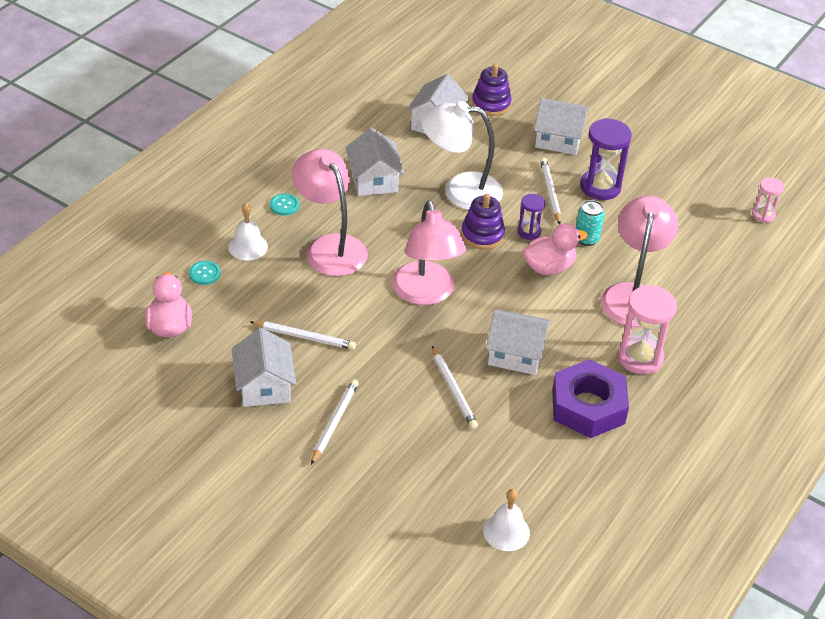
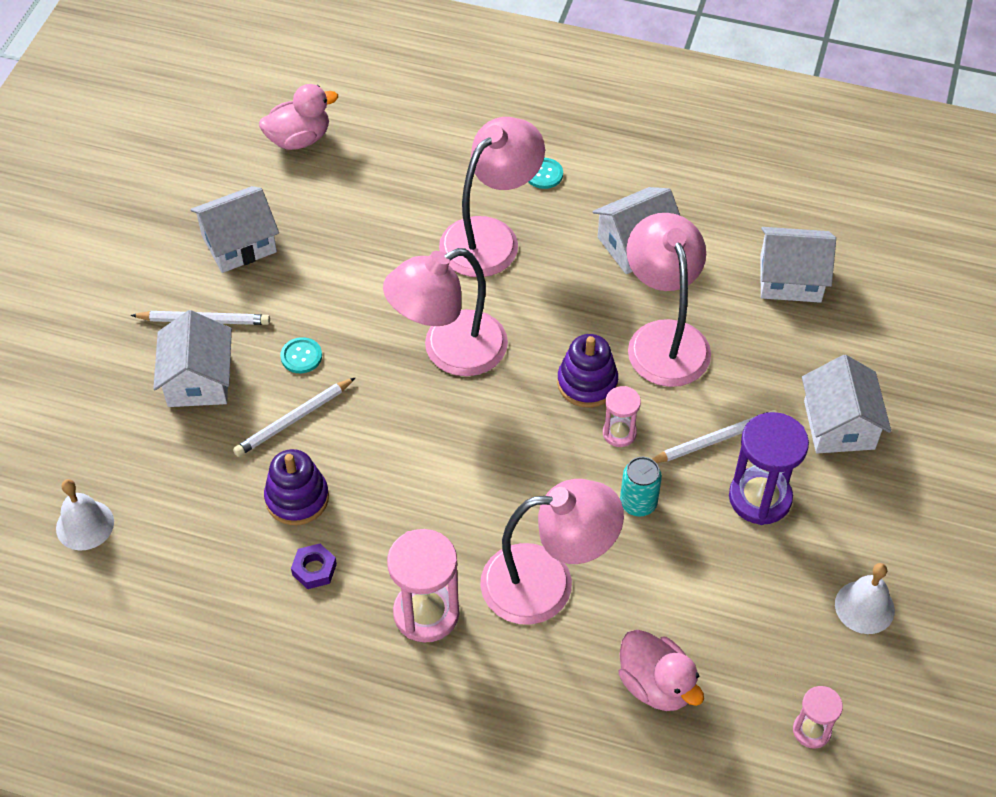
camera: 75 degrees right, 10 degrees up
turquoise button [189,261,221,285] -> turquoise button moved to [280,337,322,373]
white bell [228,203,268,261] -> white bell moved to [835,563,895,634]
white pencil [250,321,356,350] -> none
white lamp [422,101,503,210] -> pink lamp [626,213,711,387]
purple stacking toy [472,64,512,116] -> purple stacking toy moved to [264,449,329,525]
white house [486,309,551,375] -> white house moved to [153,310,232,407]
purple hourglass [517,194,545,240] -> pink hourglass [603,386,641,447]
pink duck [523,223,588,275] -> pink duck moved to [619,630,704,711]
purple nut [552,359,629,438] -> purple nut [291,544,337,589], size x0.41

